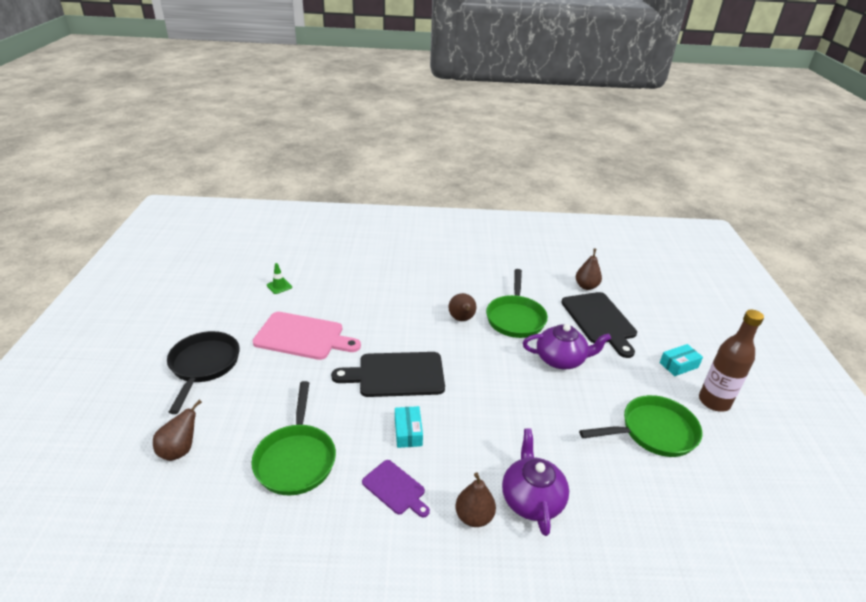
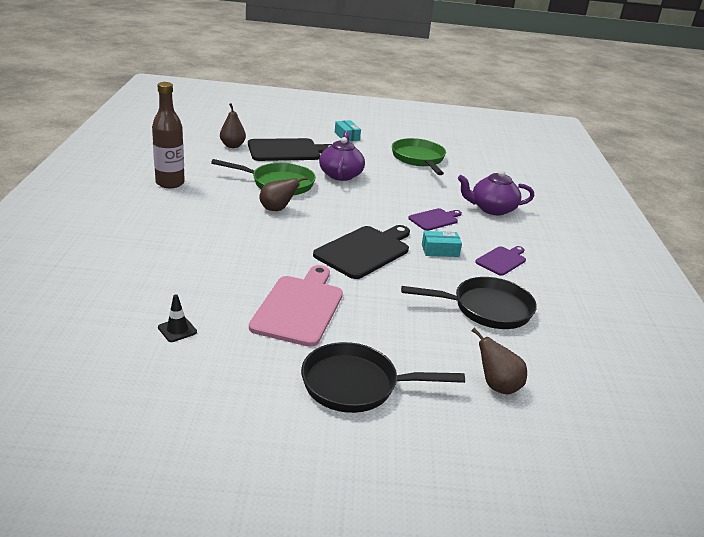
camera: 90 degrees left, 5 degrees down
green pan [251,381,336,496] -> black pan [401,277,537,329]
green traffic cone [267,263,292,294] -> black traffic cone [158,294,197,342]
black cutting board [331,352,445,397] -> black cutting board turned 135 degrees counterclockwise [313,225,410,279]
brown pear [456,473,496,527] -> none
brown bottle [699,309,764,412] -> brown bottle moved to [152,82,185,188]
none -> purple cutting board [408,208,462,231]

